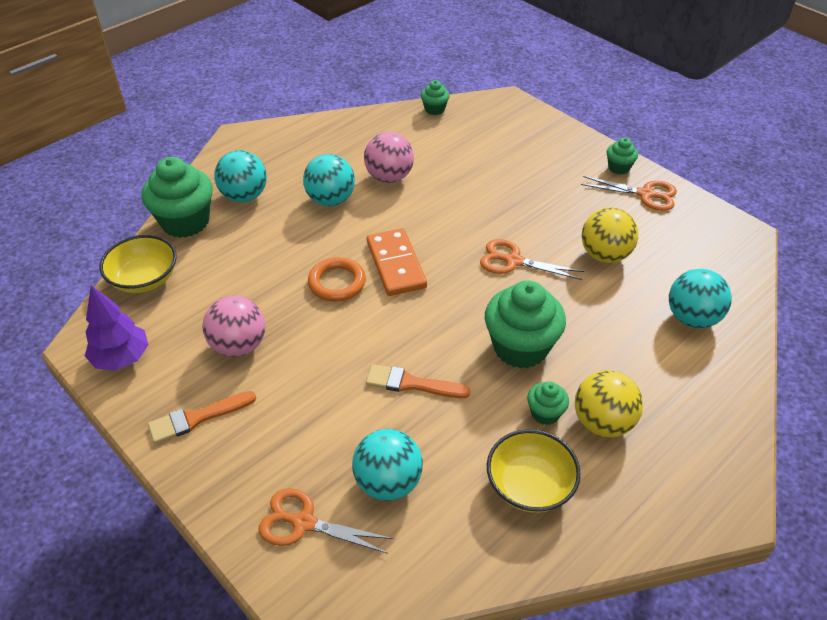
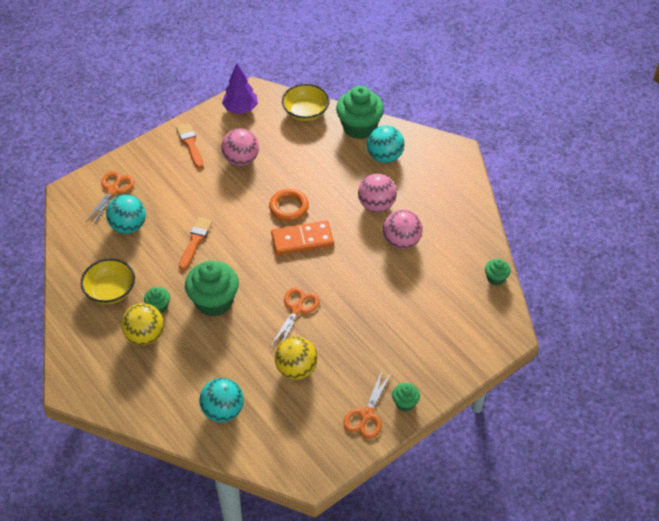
camera: 95 degrees right, 5 degrees up
turquoise ball [303,154,355,206] -> pink ball [358,174,397,212]

